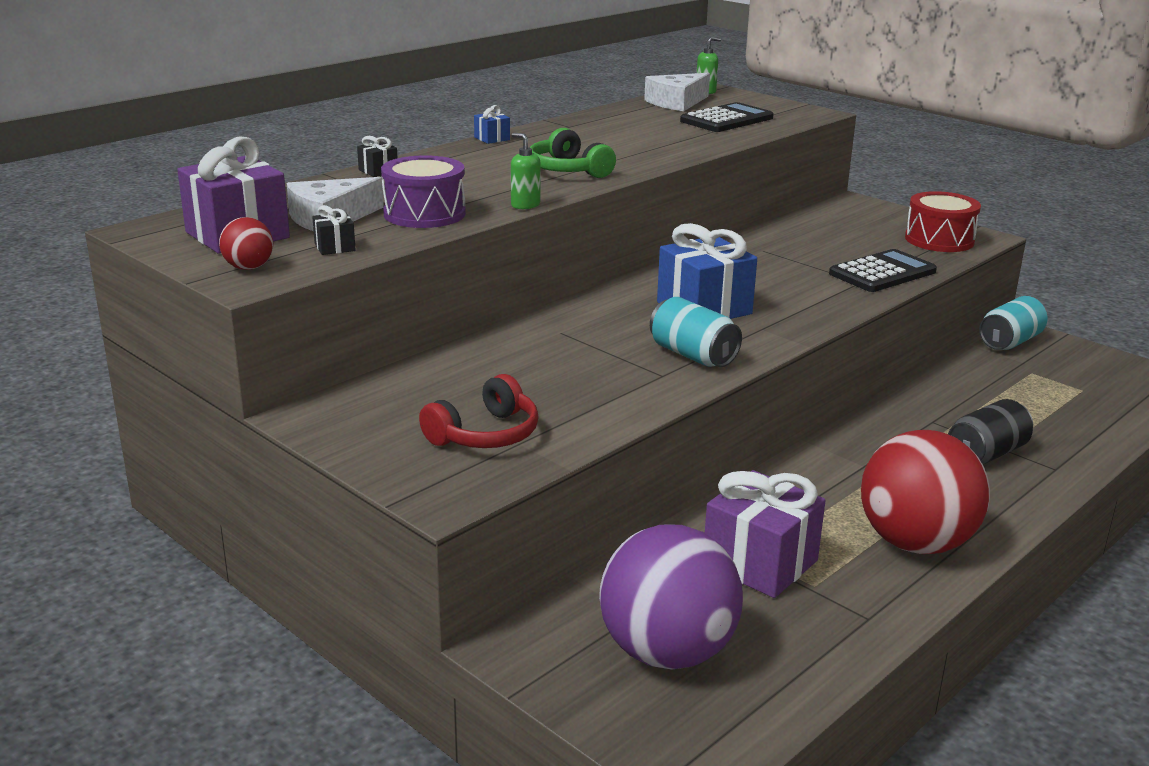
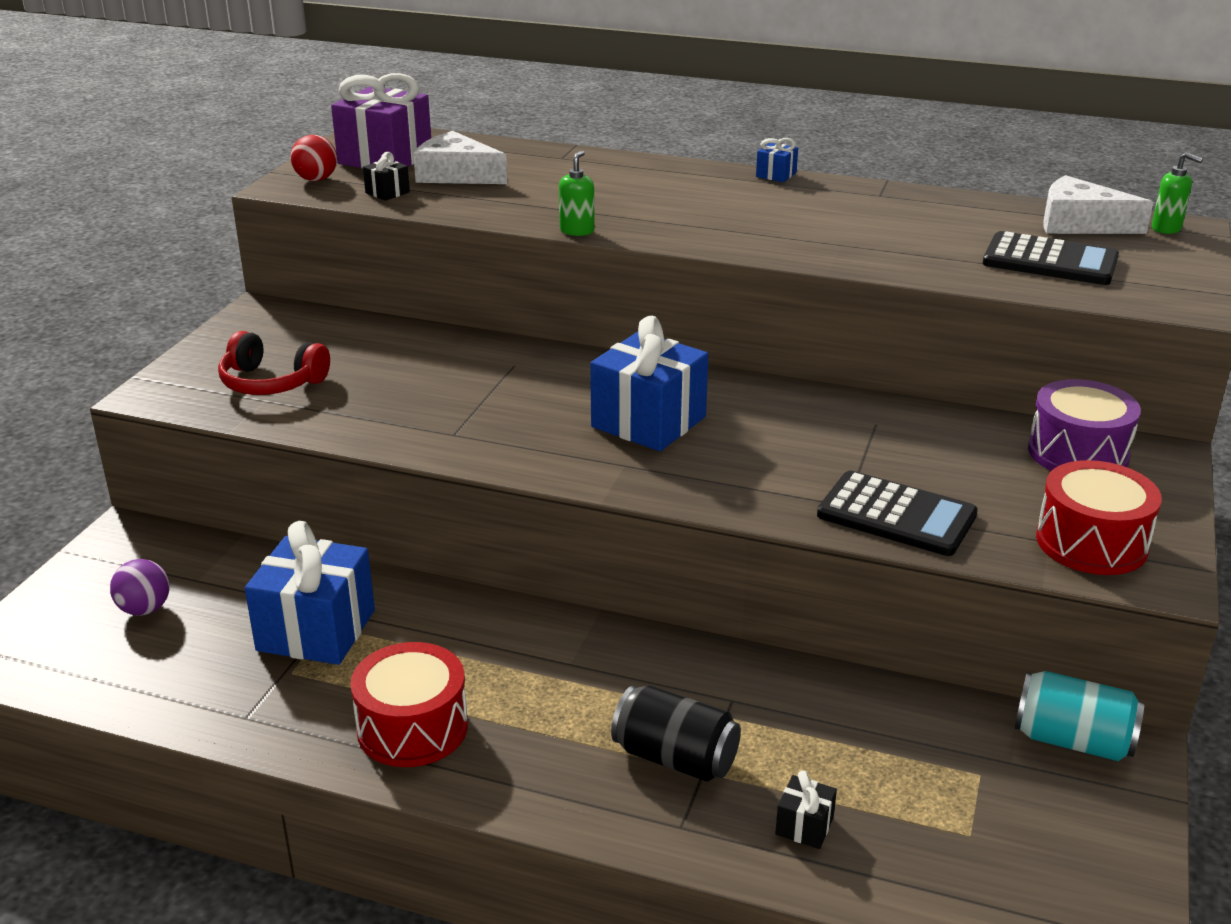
camera: 65 degrees right, 5 degrees up
black gift [357,136,397,177] -> black gift moved to [775,770,837,849]
purple drum [381,155,466,228] -> purple drum moved to [1028,379,1141,471]
green headphones [530,128,616,178] -> none
purple ball [599,525,743,669] -> purple ball [110,559,170,616], size x0.43
turquoise can [650,297,742,367] -> none
purple gift [705,470,826,598] -> blue gift [245,521,375,665]
red ball [861,430,990,554] -> red drum [350,642,468,767]

